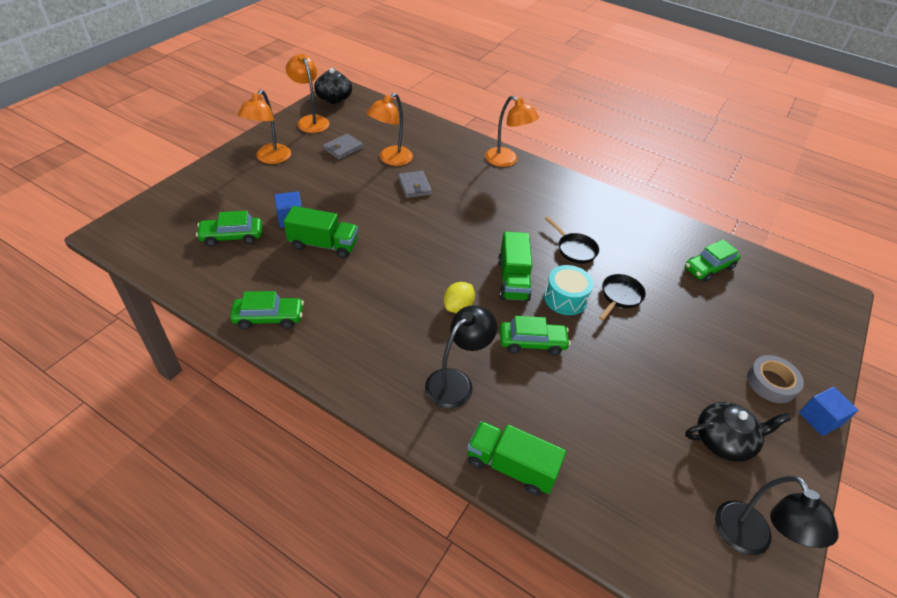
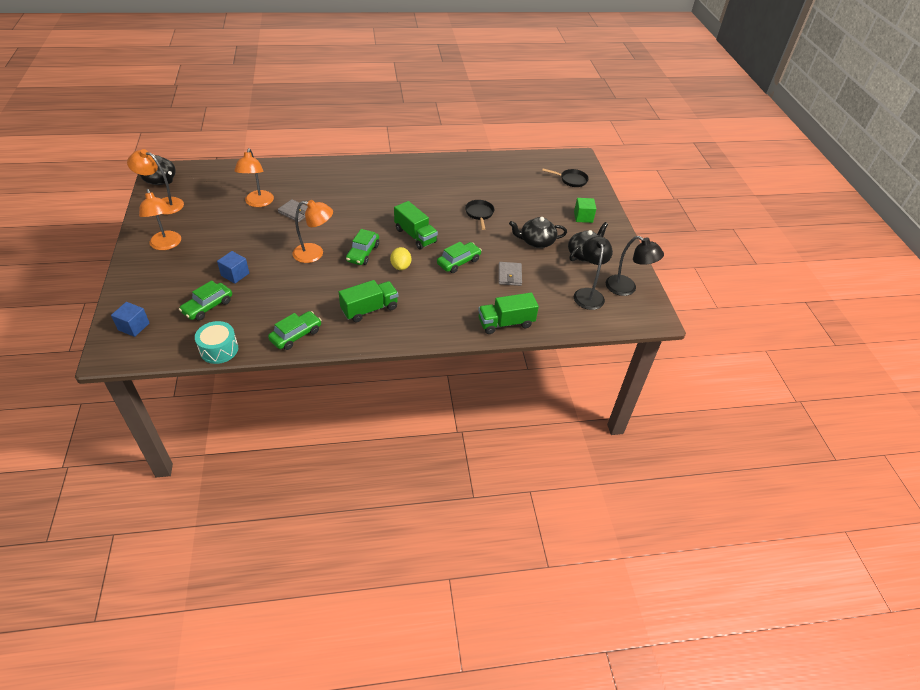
camera: 40 degrees left, 0 degrees up
green truck [284,206,358,258] -> green truck moved to [339,280,398,323]
grey wallet [323,134,363,160] -> grey wallet moved to [498,262,522,286]
black lamp [425,306,497,409] -> black lamp moved to [574,236,613,310]
orange lamp [485,96,539,167] -> orange lamp moved to [293,200,333,263]
turquoise drum [544,265,594,315] -> turquoise drum moved to [195,321,238,364]
black pan [545,216,599,264] -> black pan moved to [542,168,589,187]
green car [685,239,741,282] -> green car moved to [346,229,379,265]
grey tape [747,355,804,403] -> green cube [574,198,596,223]
blue cube [799,387,858,436] -> blue cube moved to [111,302,150,337]
none -> black teapot [509,217,567,248]

